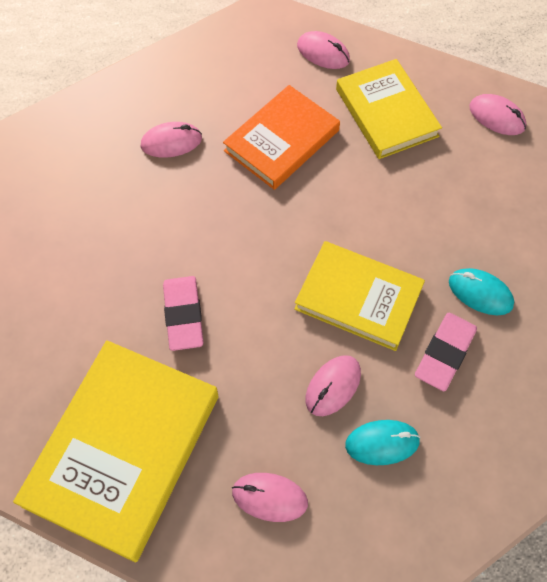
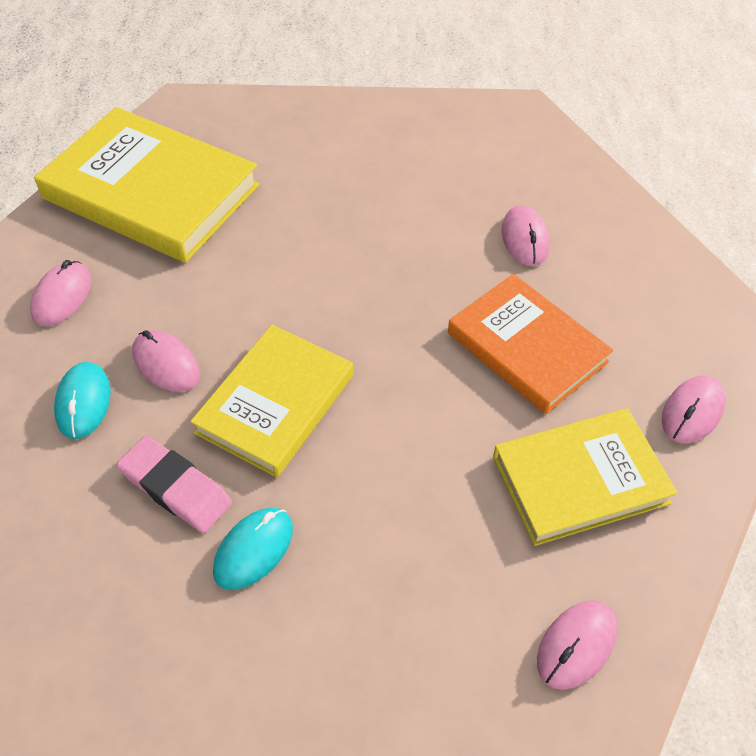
camera: 95 degrees right, 10 degrees down
pink eraser [163,276,203,351] -> none

